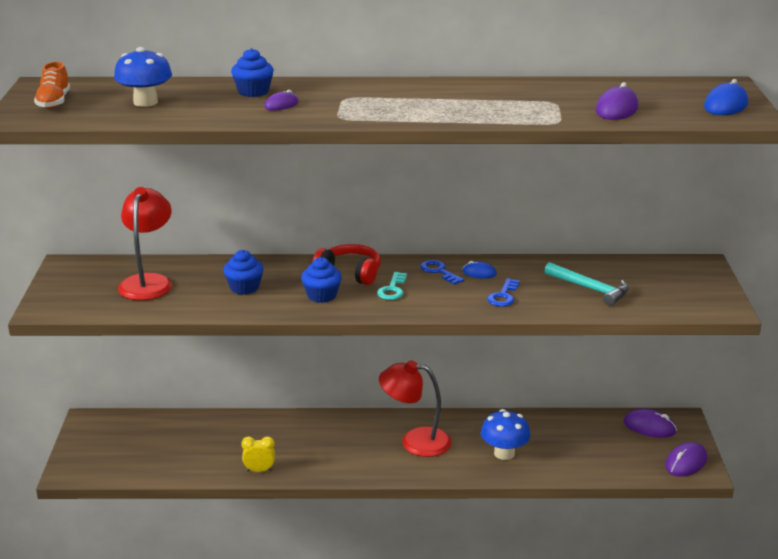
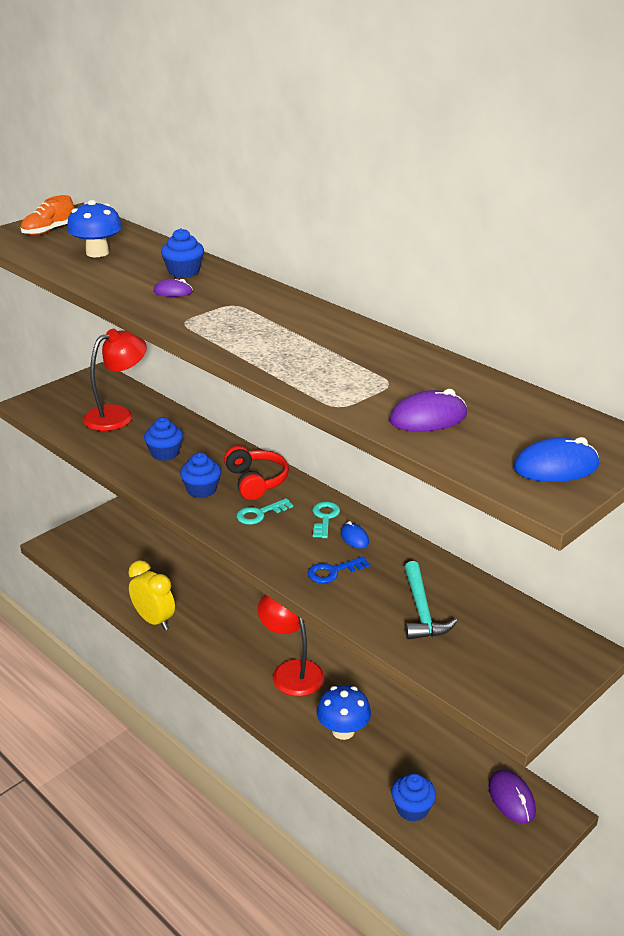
camera: 45 degrees right, 5 degrees up
yellow clock [241,436,275,472] -> yellow clock [128,560,175,630], size x1.70
blue key [420,260,465,285] -> turquoise key [312,502,340,538]
purple mouse [665,442,707,477] -> none
none -> blue cupcake [391,773,436,822]

